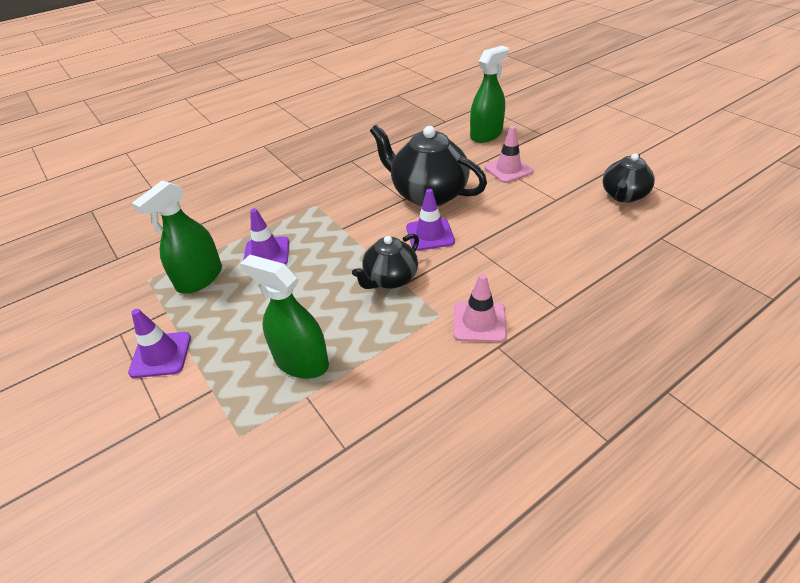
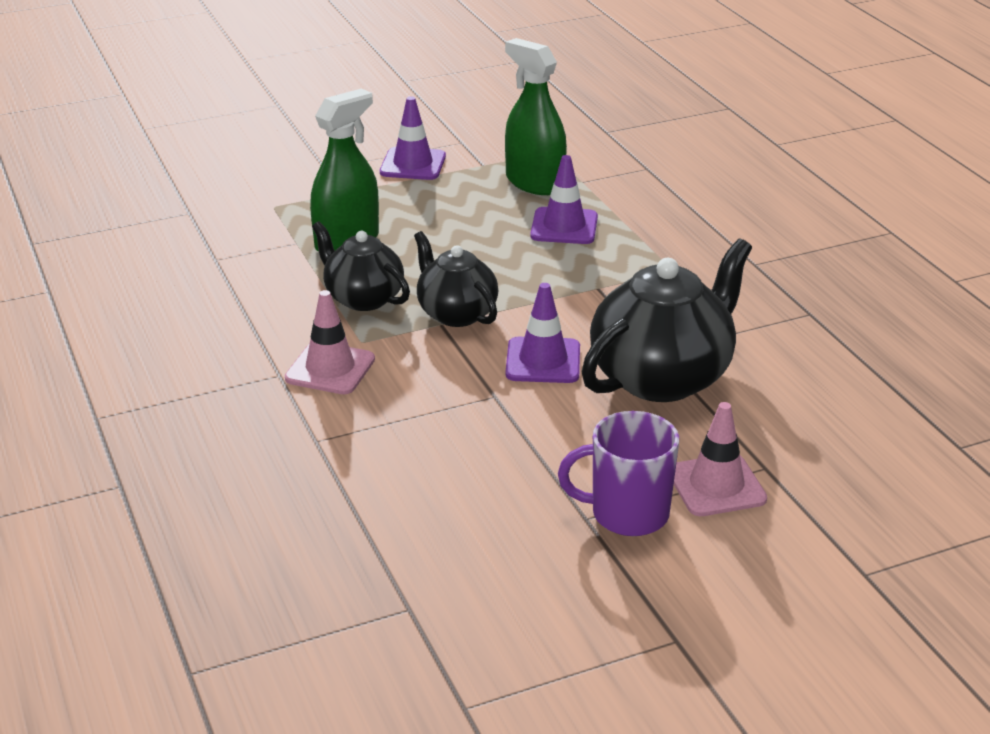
camera: 100 degrees right, 10 degrees down
green spray bottle [470,46,509,143] -> none
black teapot [602,153,655,203] -> black teapot moved to [312,221,410,311]
none -> purple mug [558,411,679,536]

